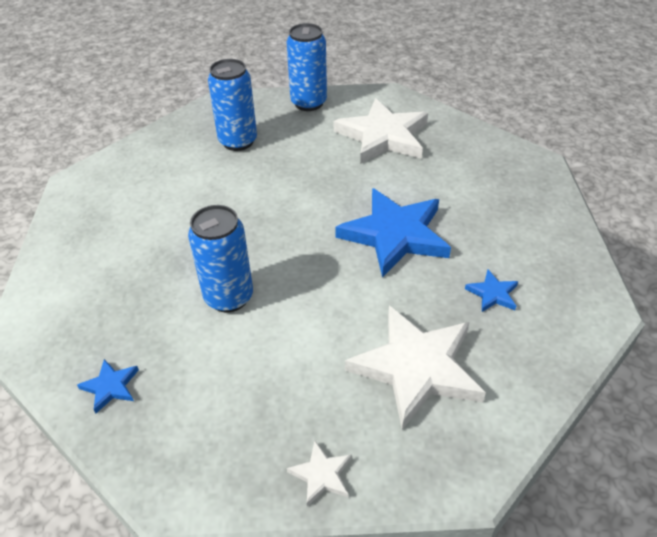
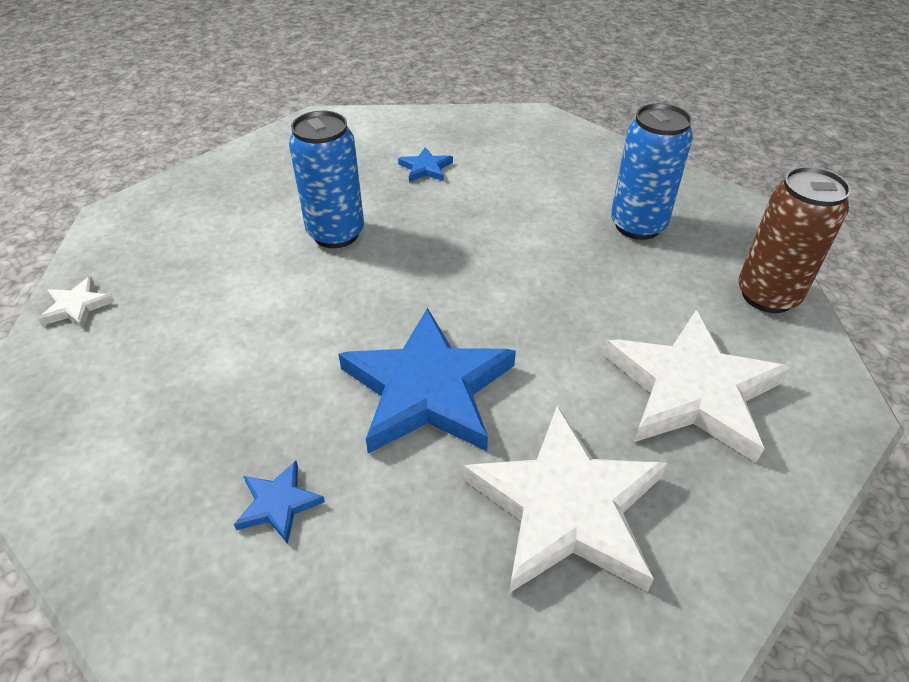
camera: 90 degrees right, 0 degrees up
blue star [77,359,139,413] -> blue star moved to [398,147,453,182]
blue can [287,23,327,111] -> brown can [738,167,851,313]
white star [345,305,486,430] -> white star moved to [463,406,667,593]

